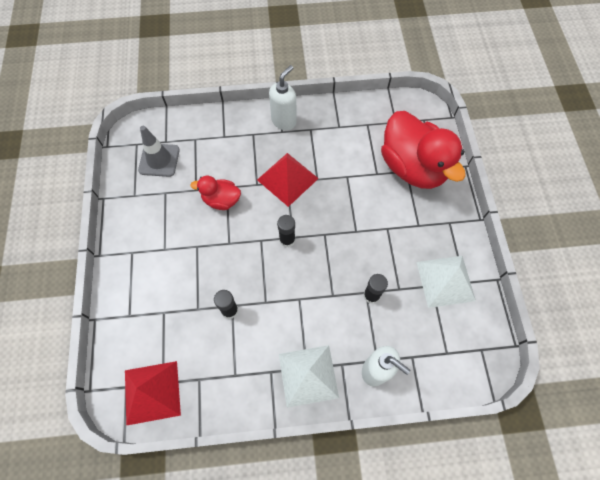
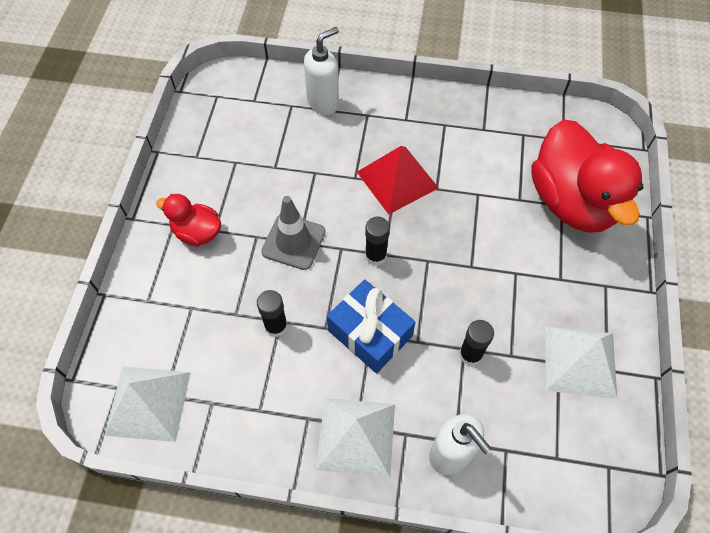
camera: 15 degrees right, 5 degrees down
red pyramid [125,361,181,426] -> white pyramid [104,367,191,442]
grey traffic cone [138,126,180,177] -> grey traffic cone moved to [261,196,326,270]
red duck [190,176,241,210] -> red duck moved to [156,194,221,247]
white soap dispenser [269,65,297,130] -> white soap dispenser moved to [304,27,339,115]
none -> blue gift [327,279,416,373]

